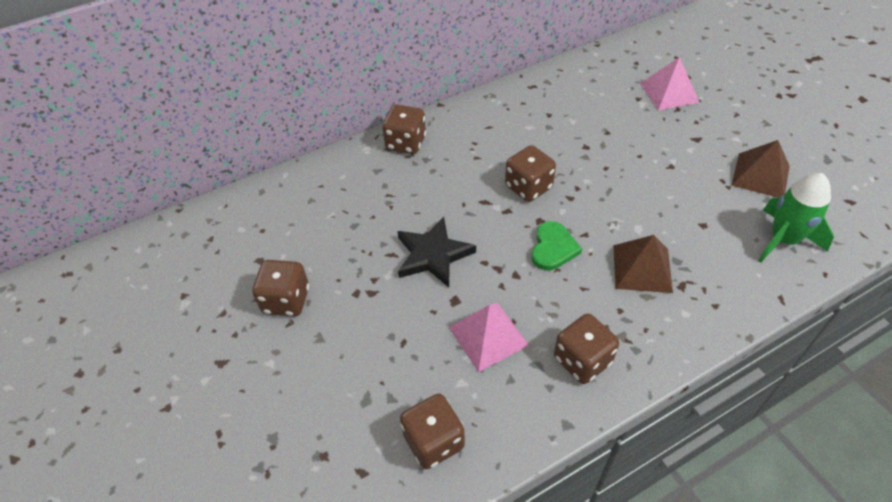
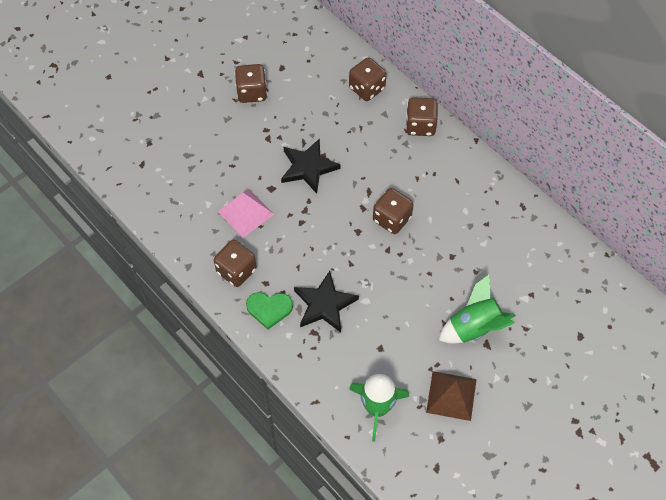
camera: 75 degrees right, 10 degrees up
brown dice [400,393,465,469] -> brown dice moved to [349,57,387,101]
green heart [532,221,582,271] -> green heart moved to [246,292,293,329]
brown pyramid [613,235,673,293] -> black star [294,271,359,333]
pink pyramid [640,57,700,110] -> none
none -> green rocket [439,274,516,344]

